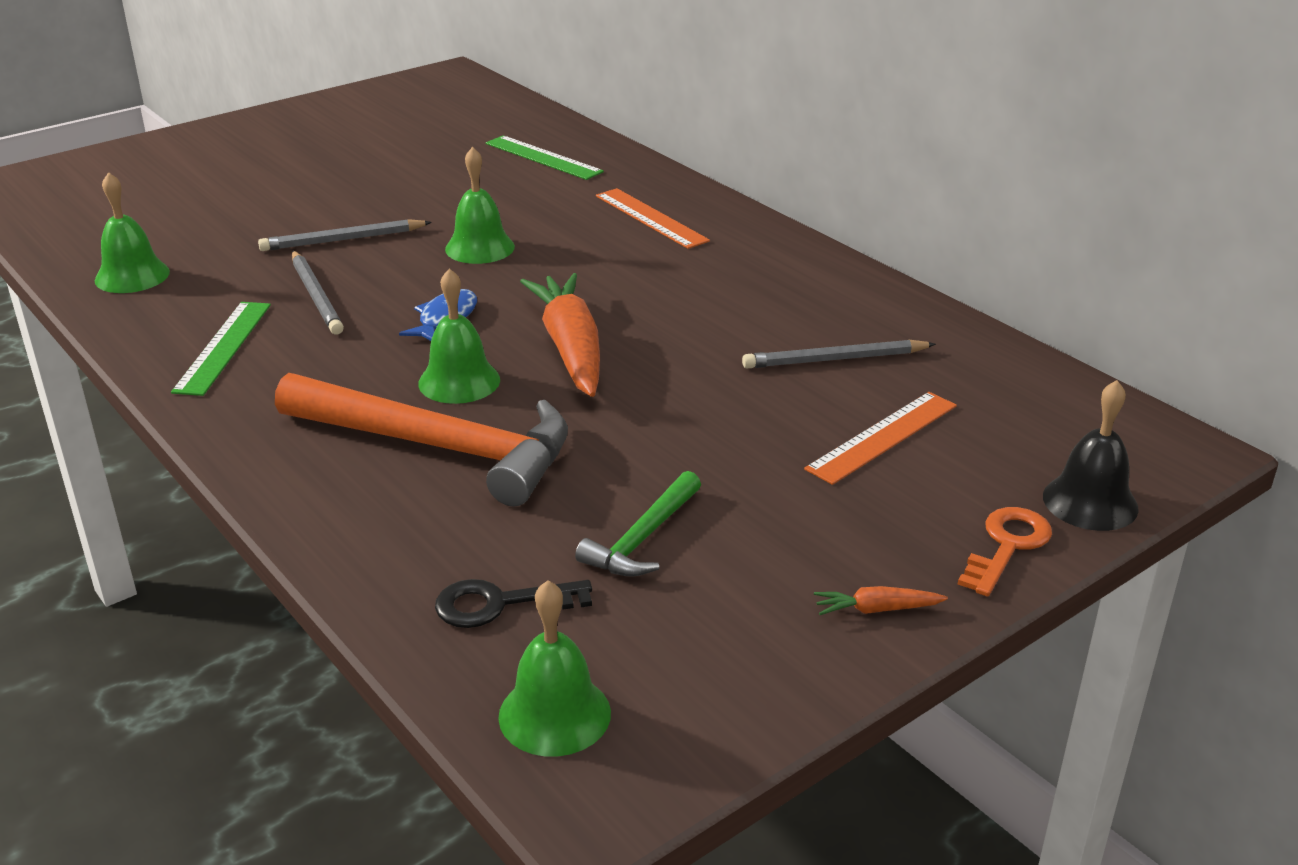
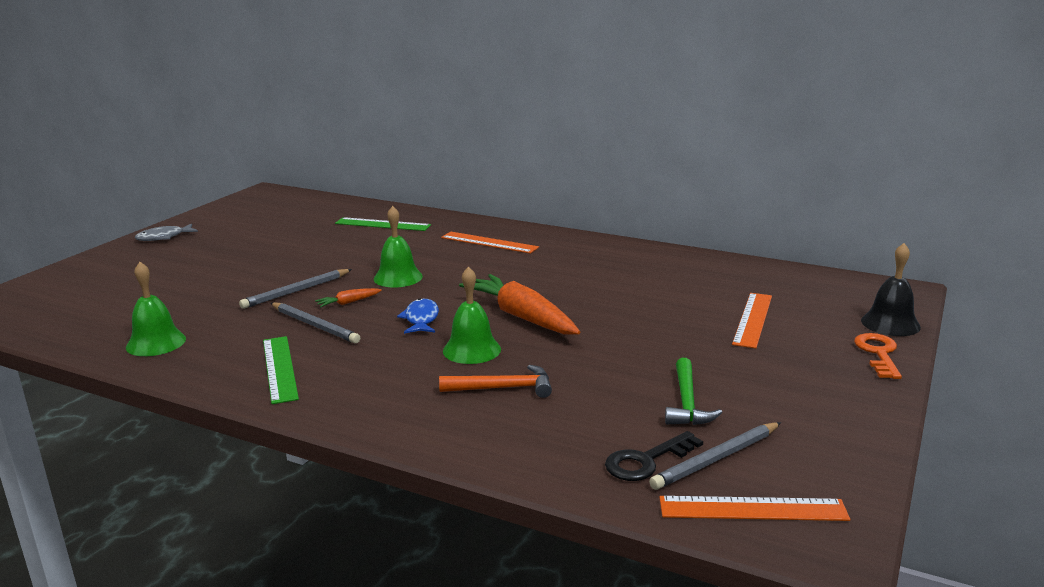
camera: 25 degrees left, 10 degrees down
orange hammer [275,373,568,507] -> orange hammer [439,365,552,398], size x0.50
green bell [498,580,611,757] -> orange ruler [659,496,850,521]
grey pencil [742,340,936,368] -> grey pencil moved to [649,422,781,490]
orange carrot [814,586,948,615] -> orange carrot moved to [315,288,382,307]
none -> grey fish [135,224,198,241]

